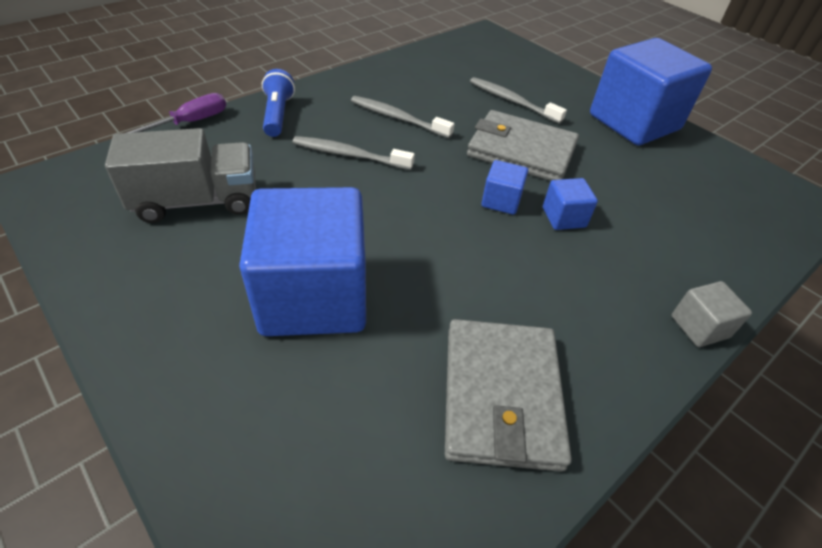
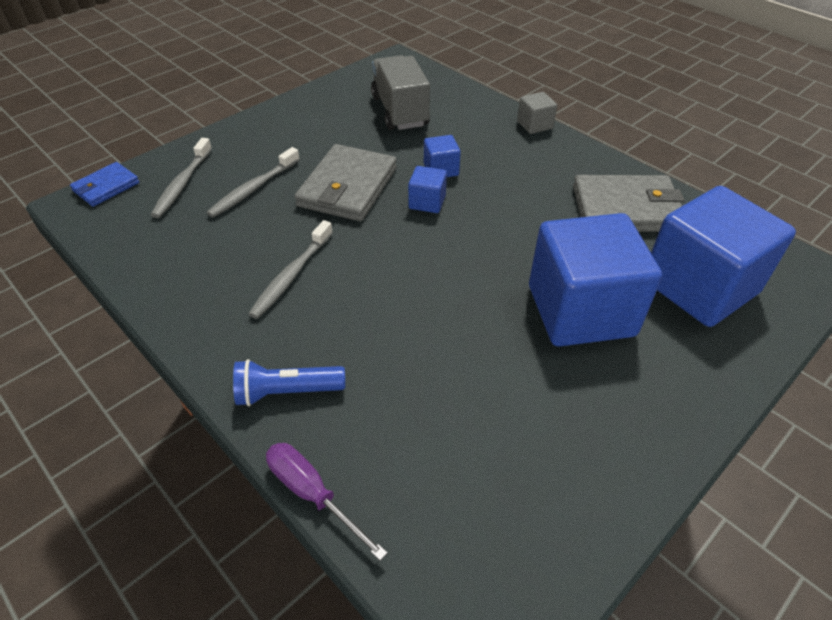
camera: 90 degrees left, 0 degrees up
grey truck [105,128,256,223] -> grey truck moved to [371,55,430,130]
grey toothbrush [292,136,415,170] -> grey toothbrush moved to [151,138,212,218]
blue cube [590,38,712,145] -> blue cube moved to [651,186,796,327]
none -> blue wallet [70,162,139,207]

